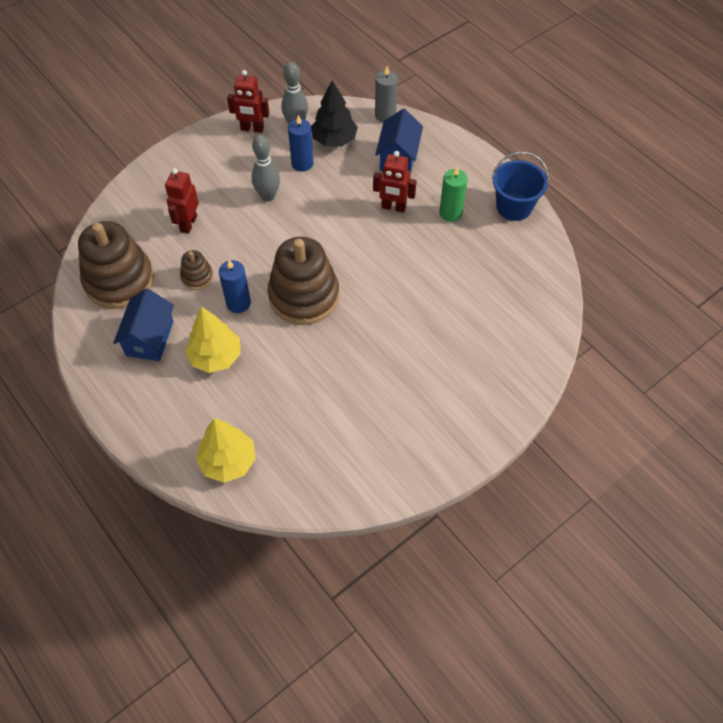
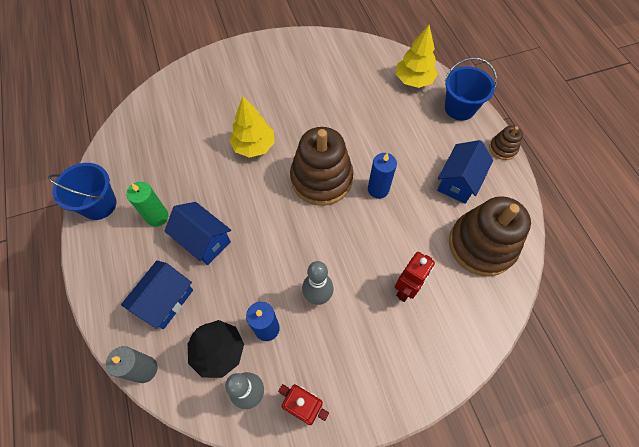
camera: 160 degrees left, 5 degrees up
brown stacking toy [180,250,213,290] -> brown stacking toy moved to [489,125,523,160]
yellow tree [185,306,240,373] -> yellow tree moved to [229,96,275,158]
red robot [373,151,417,213] -> blue house [165,202,231,265]
none -> blue bucket [445,57,497,121]

